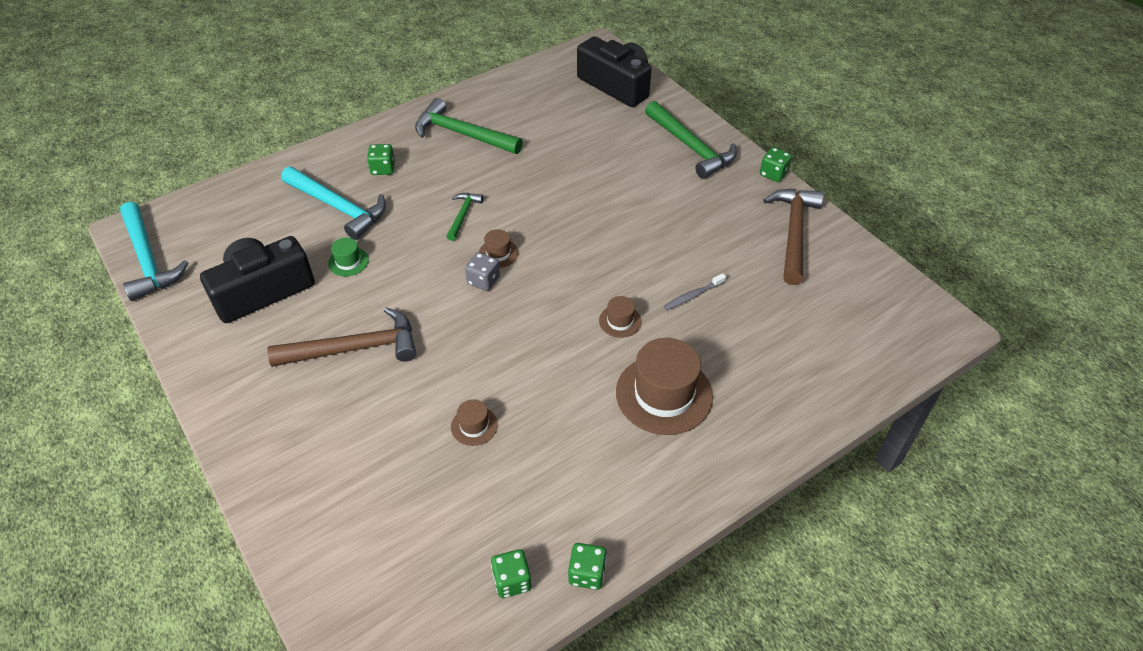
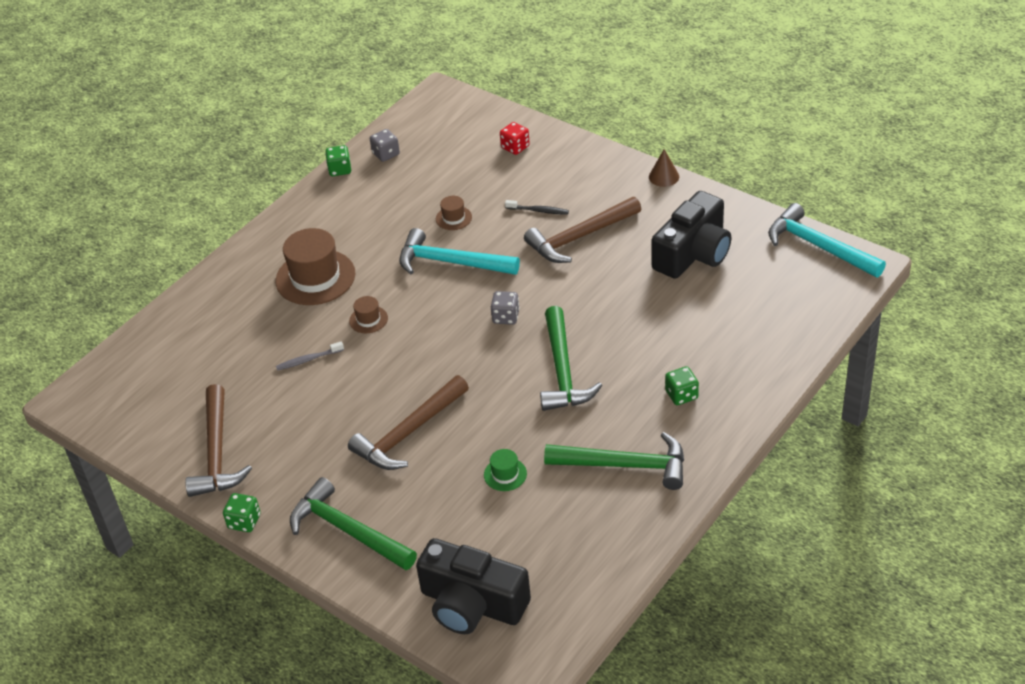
camera: 165 degrees right, 5 degrees down
turquoise hammer [281,167,386,240] -> turquoise hammer moved to [399,228,520,275]
green hat [328,238,369,277] -> green hat moved to [484,449,527,491]
green hammer [446,193,484,241] -> green hammer [540,306,602,411], size x1.90
brown hat [479,229,518,268] -> none
green dice [491,549,532,598] -> grey dice [370,129,400,162]
grey toothbrush [664,273,726,310] -> grey toothbrush turned 150 degrees counterclockwise [276,341,344,371]
none -> brown hammer [348,375,469,470]
none -> red dice [500,122,530,155]
none -> black toothbrush [505,200,569,215]
none -> brown cone [649,149,679,187]

